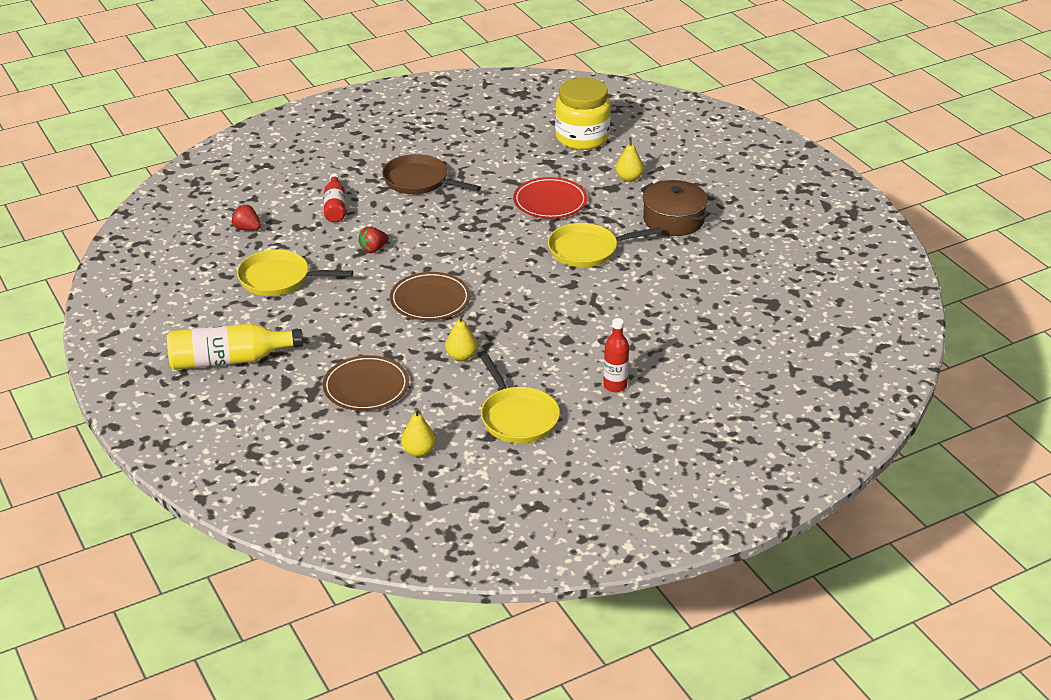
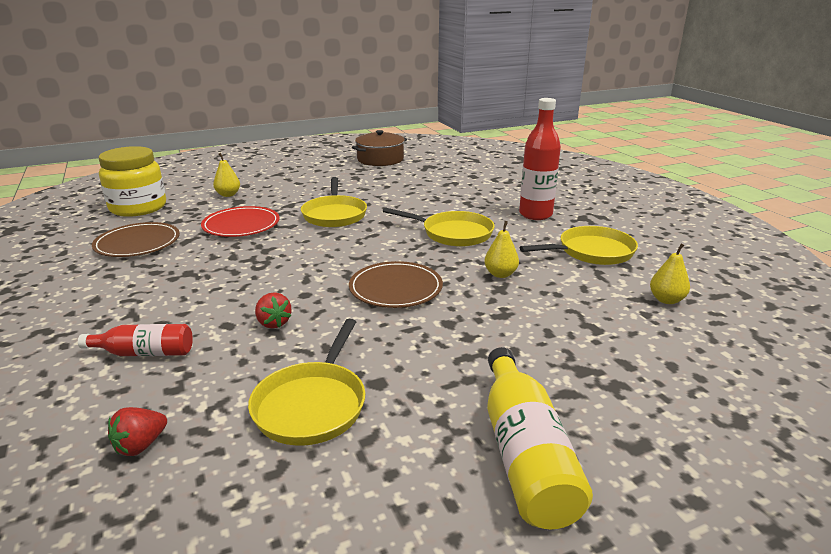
camera: 85 degrees left, 10 degrees down
brown plate [323,355,409,411] -> brown plate moved to [92,222,180,257]
brown pan [382,154,481,194] -> none
red bottle [603,318,629,392] -> red bottle [519,98,561,220], size x1.65
brown pot [641,180,710,236] -> brown pot moved to [352,130,407,166]
none -> yellow pan [383,207,495,247]

